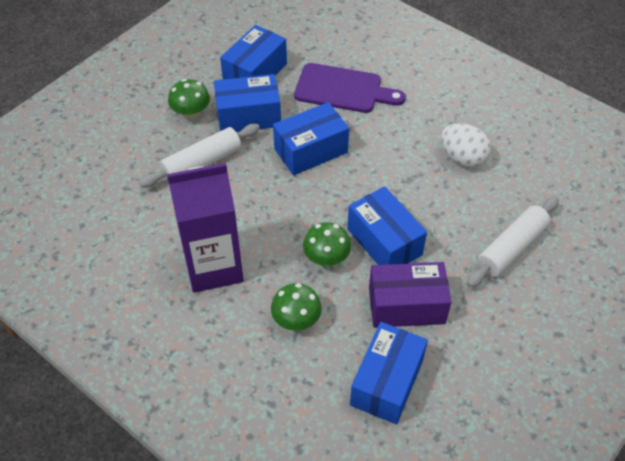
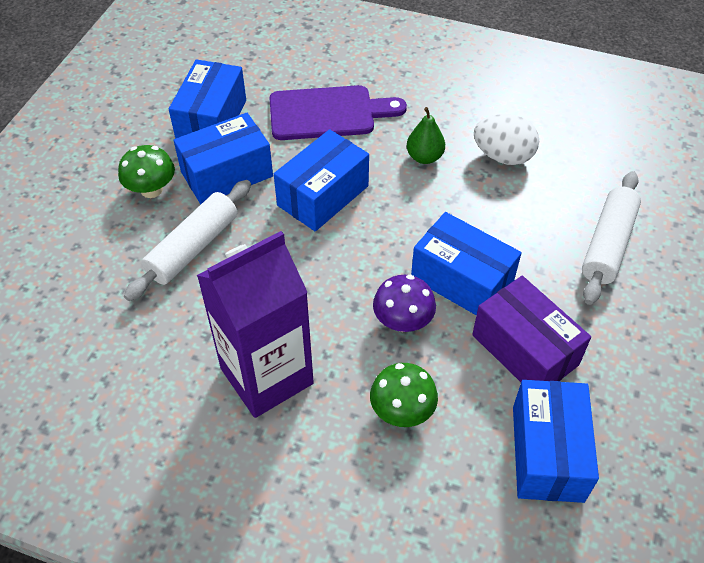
camera: 20 degrees left, 0 degrees up
green mushroom [303,222,351,267] -> purple mushroom [373,275,436,332]
purple box [369,262,451,328] -> purple box turned 75 degrees clockwise [472,276,591,382]
none -> green pear [407,107,445,164]

